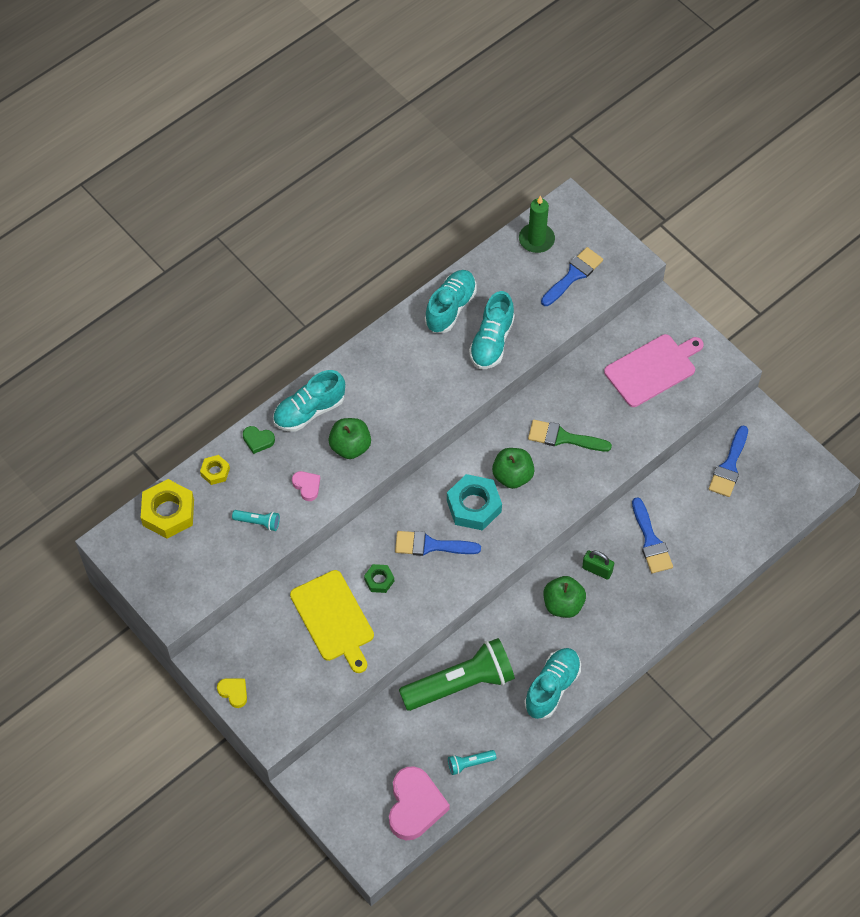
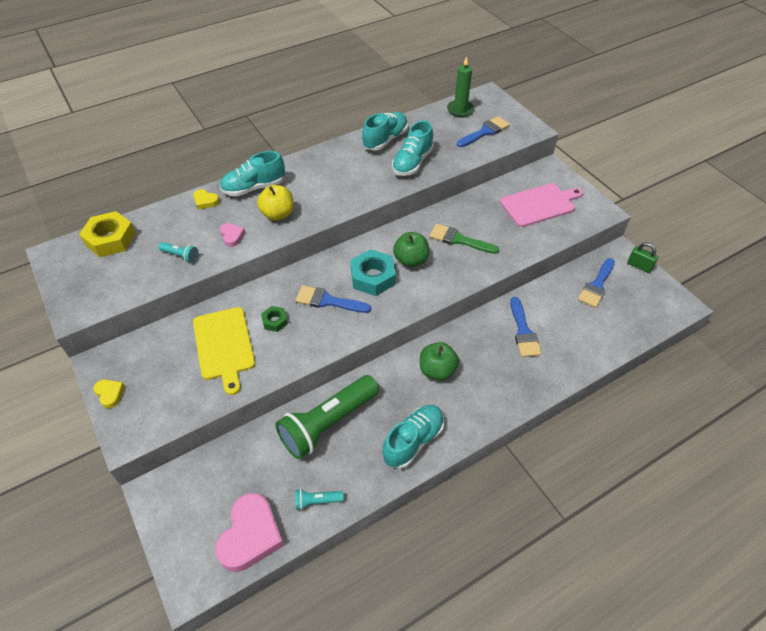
camera: 10 degrees right, 10 degrees down
yellow nut [200,455,230,485] -> none
green heart [243,426,275,454] -> yellow heart [193,189,219,209]
green apple [328,418,371,459] -> yellow apple [257,185,294,221]
green flashlight [399,638,515,711] -> green flashlight turned 150 degrees clockwise [275,375,379,459]
green padlock [582,550,614,580] -> green padlock moved to [627,243,658,273]

